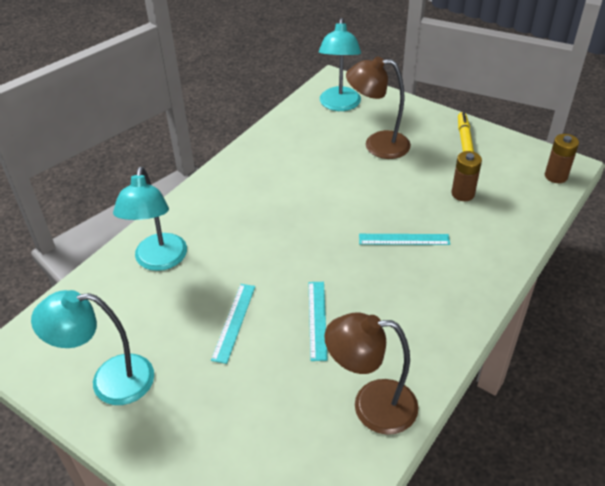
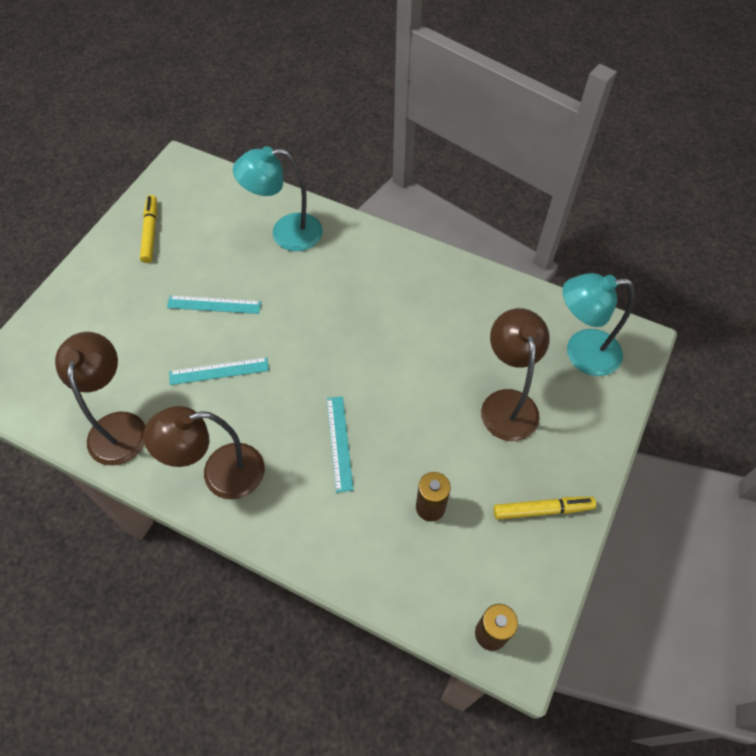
camera: 80 degrees right, 15 degrees up
turquoise lamp [31,290,154,405] -> yellow marker [140,195,157,263]
none -> brown lamp [143,406,265,499]

